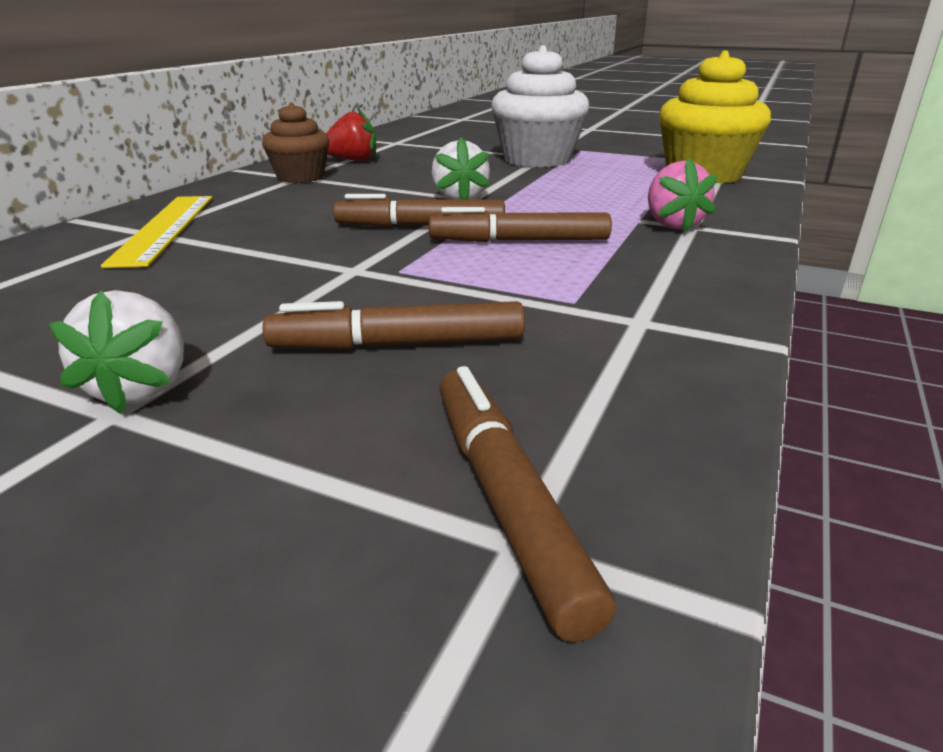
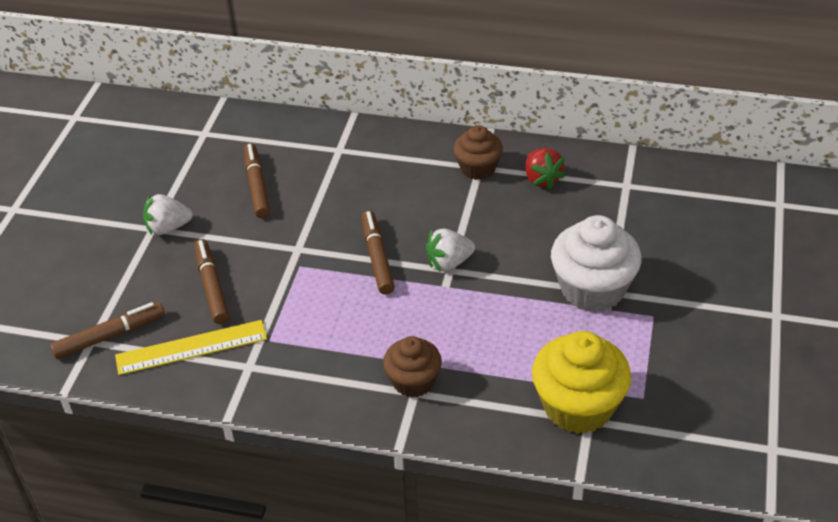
camera: 80 degrees right, 15 degrees up
yellow ruler [101,196,212,268] -> yellow ruler moved to [115,320,267,375]
brown marker [429,207,612,242] -> brown marker moved to [244,143,270,218]
pink strawberry [648,158,718,232] -> brown cupcake [383,336,442,398]

